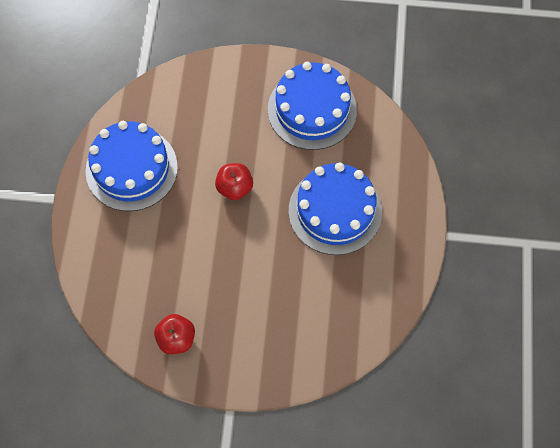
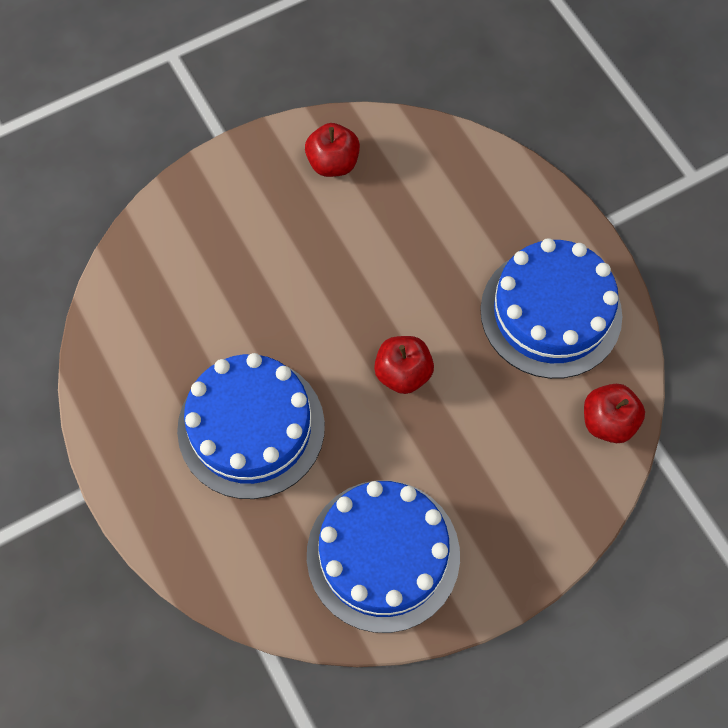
camera: 145 degrees right, 0 degrees up
none -> red apple [584,384,645,443]

